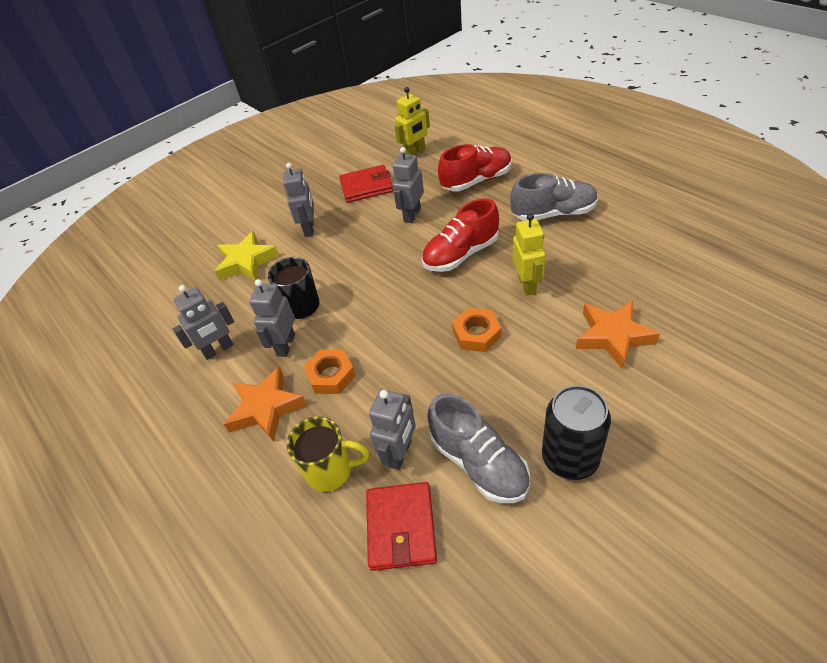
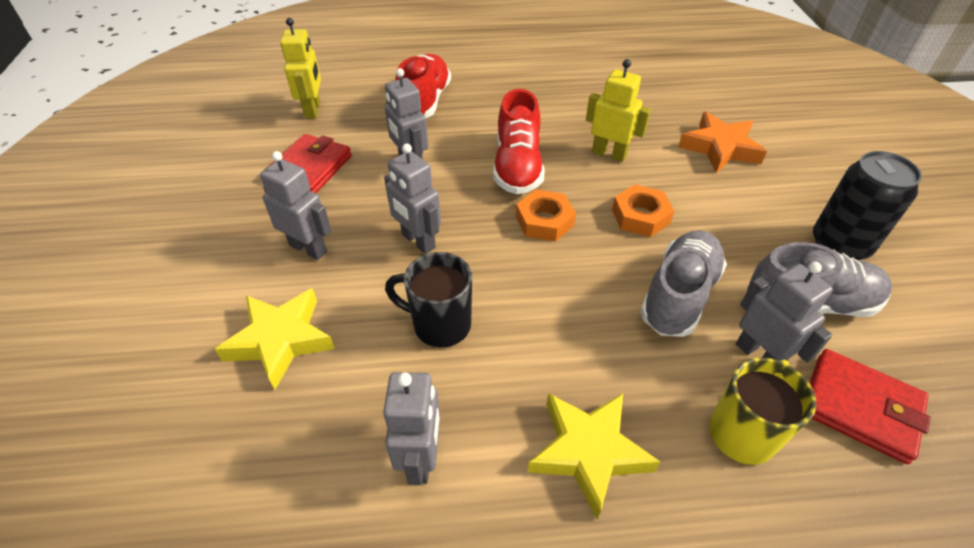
camera: 60 degrees left, 0 degrees up
orange star [224,367,307,442] -> yellow star [528,393,660,519]
grey robot [249,279,295,357] -> grey robot moved to [384,143,441,254]
orange nut [304,350,356,394] -> orange nut moved to [516,190,576,242]
grey shoe [510,173,598,221] -> grey shoe moved to [640,230,727,337]

